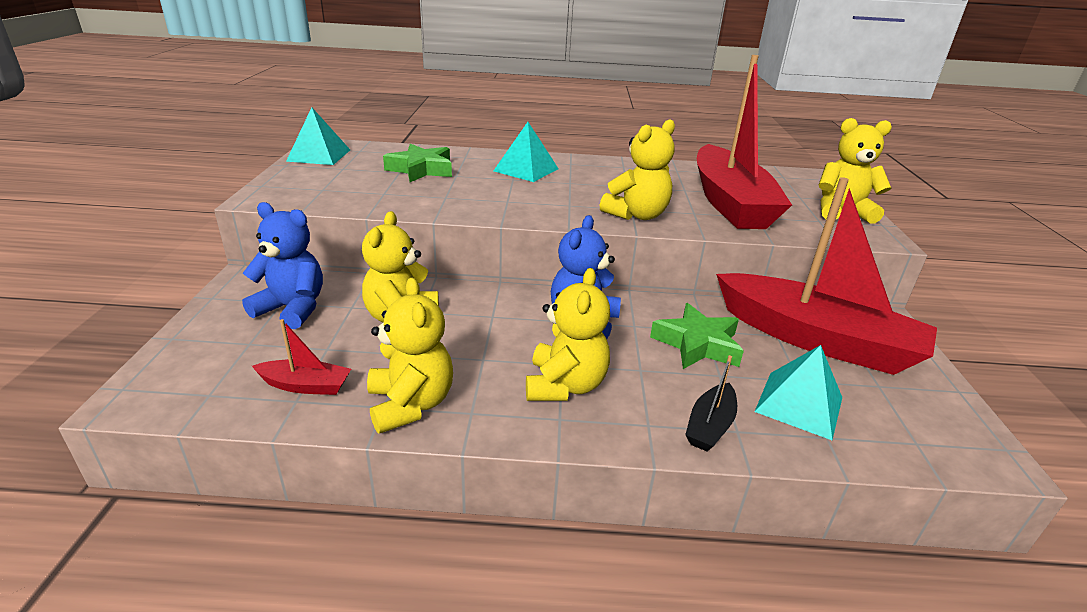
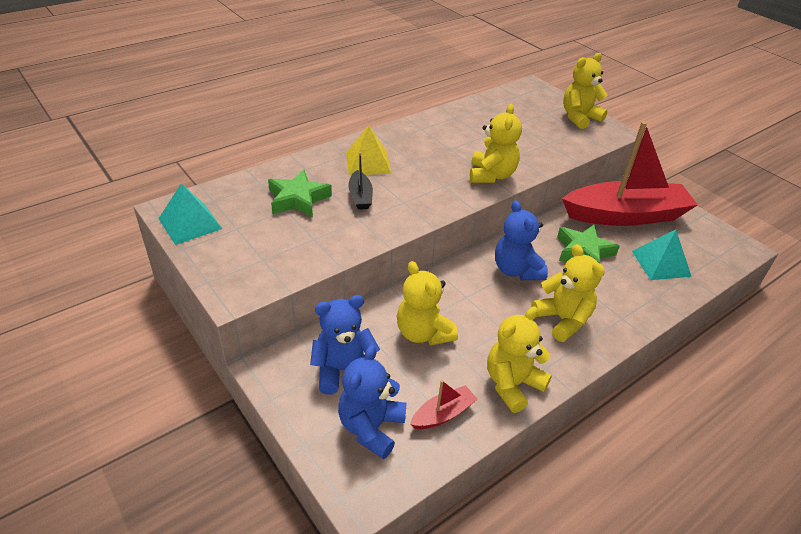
camera: 40 degrees left, 10 degrees up
yellow teddy bear [367,277,453,434] -> yellow teddy bear turned 75 degrees counterclockwise [487,307,552,413]
turquoise pyramid [494,122,559,182] -> yellow pyramid [346,126,391,175]
black boat [685,355,737,451] -> black boat moved to [348,152,373,210]
red boat [697,55,792,229] -> none
none -> blue teddy bear [338,345,407,459]

